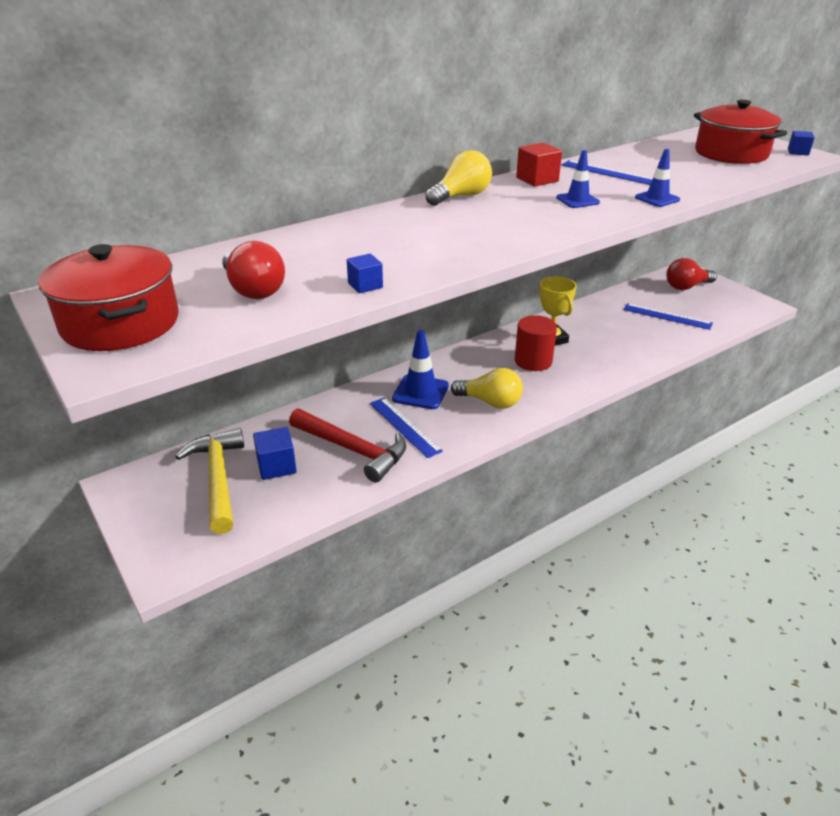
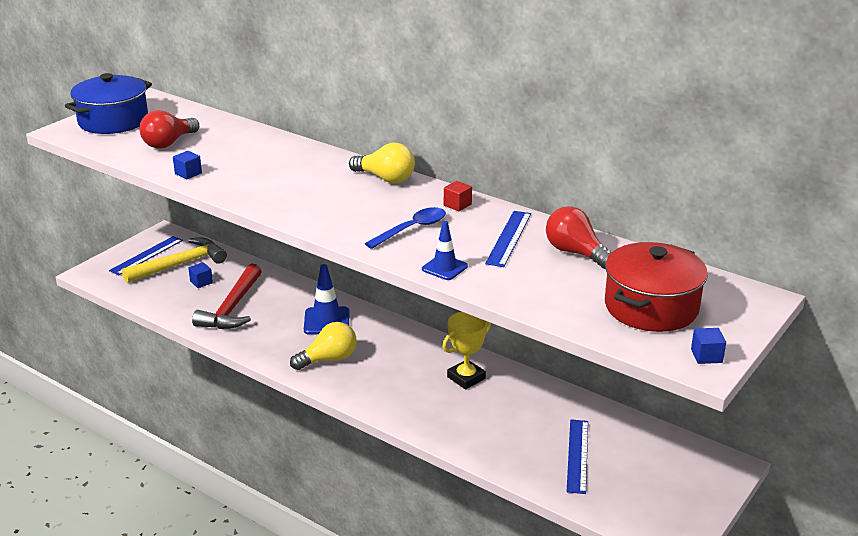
camera: 70 degrees right, 5 degrees down
red pot [38,244,178,351] -> blue pot [65,73,152,134]
blue cube [253,427,297,480] -> blue cube [188,262,213,288], size x0.64
blue ruler [370,398,443,458] -> blue ruler moved to [109,236,183,275]
yellow light bulb [451,368,523,409] -> yellow light bulb turned 120 degrees counterclockwise [290,322,357,370]
red cylinder [515,315,557,371] -> none
red cube [516,143,562,186] -> red cube [444,181,472,211], size x0.64
blue traffic cone [556,150,600,208] -> blue spoon [365,207,446,249]
red light bulb [666,258,717,290] -> red light bulb moved to [546,206,611,269]

